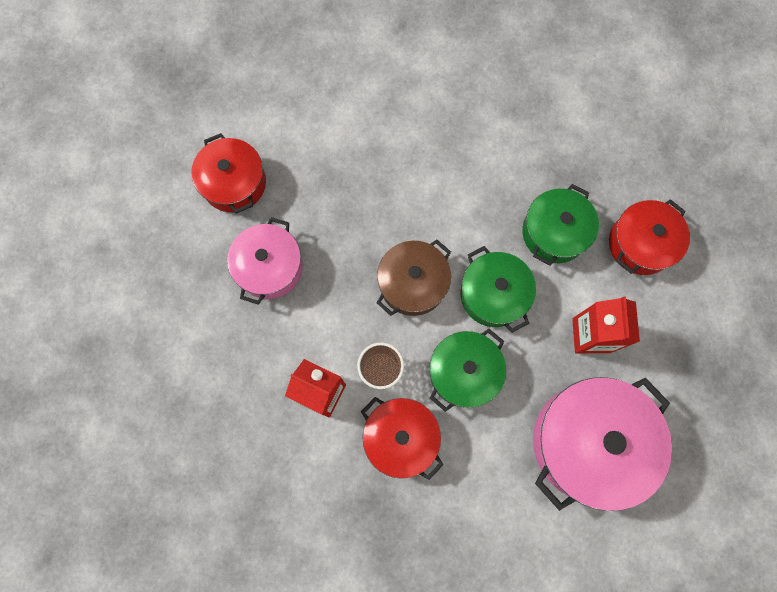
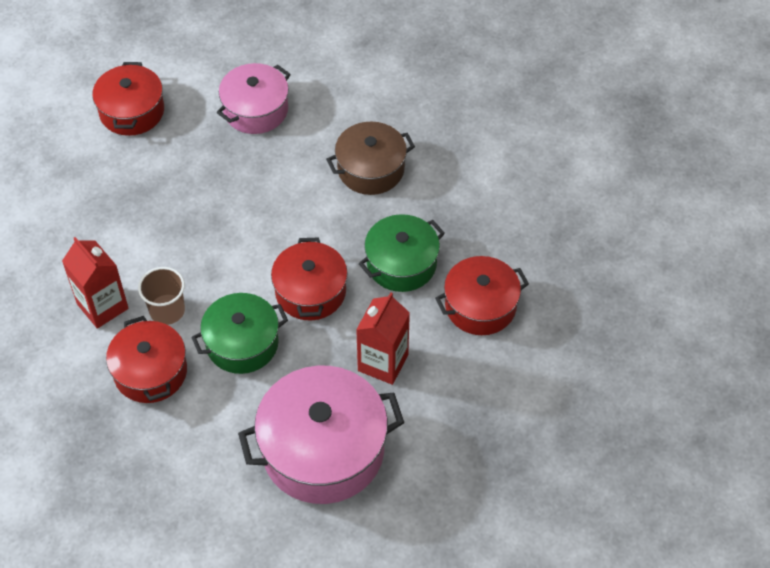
camera: 25 degrees right, 20 degrees down
pink pot [227,217,303,305] -> pink pot moved to [216,63,291,134]
brown pot [377,239,451,316] -> brown pot moved to [326,122,415,195]
green pot [461,246,536,333] -> red pot [271,237,348,320]

